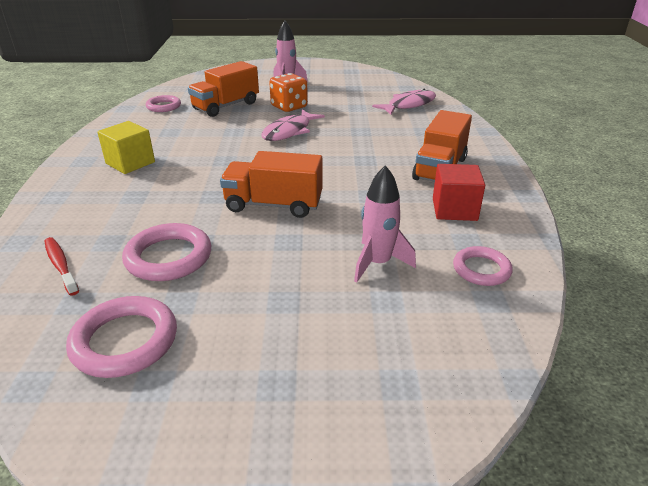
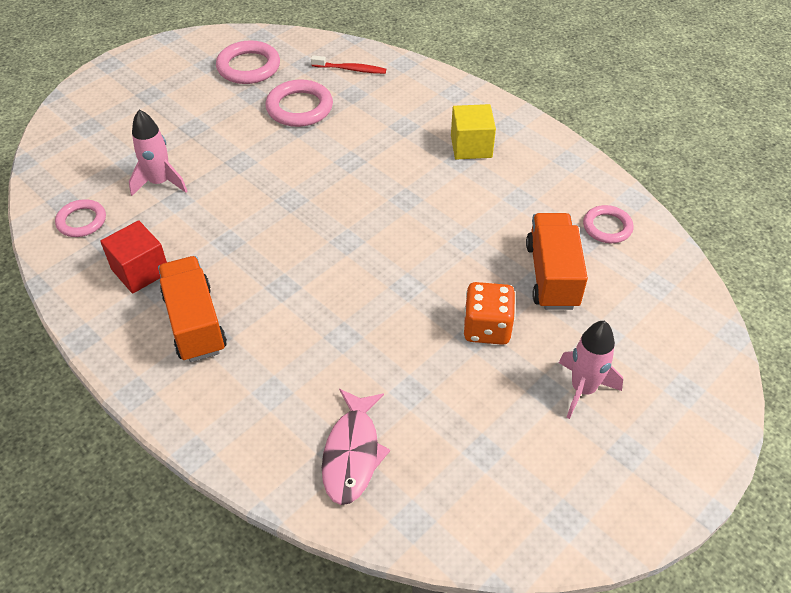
camera: 135 degrees right, 15 degrees up
orange truck [220,151,322,218] -> none
pink fish [261,110,325,141] -> none

